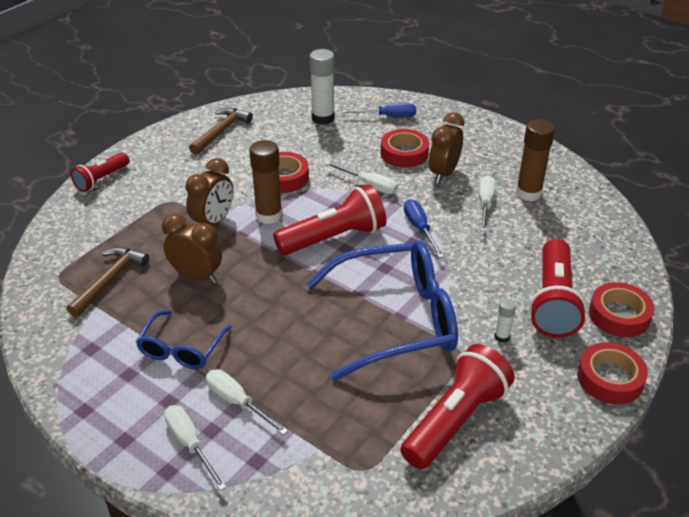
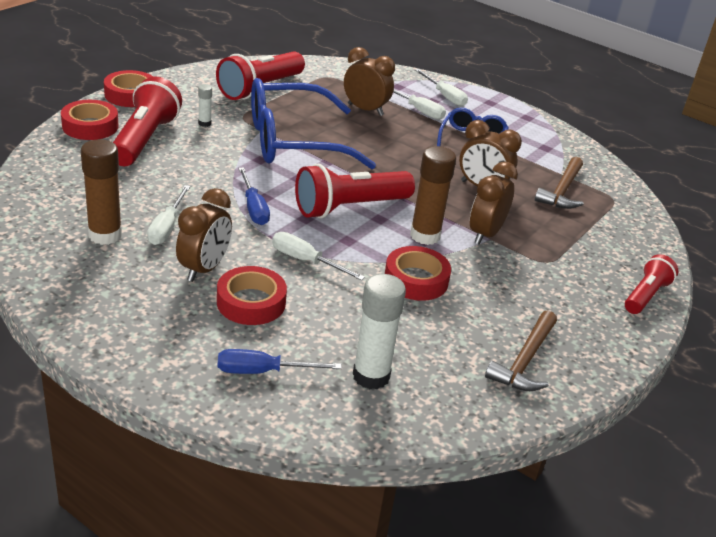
camera: 175 degrees right, 5 degrees down
none -> brown clock [344,47,395,116]

